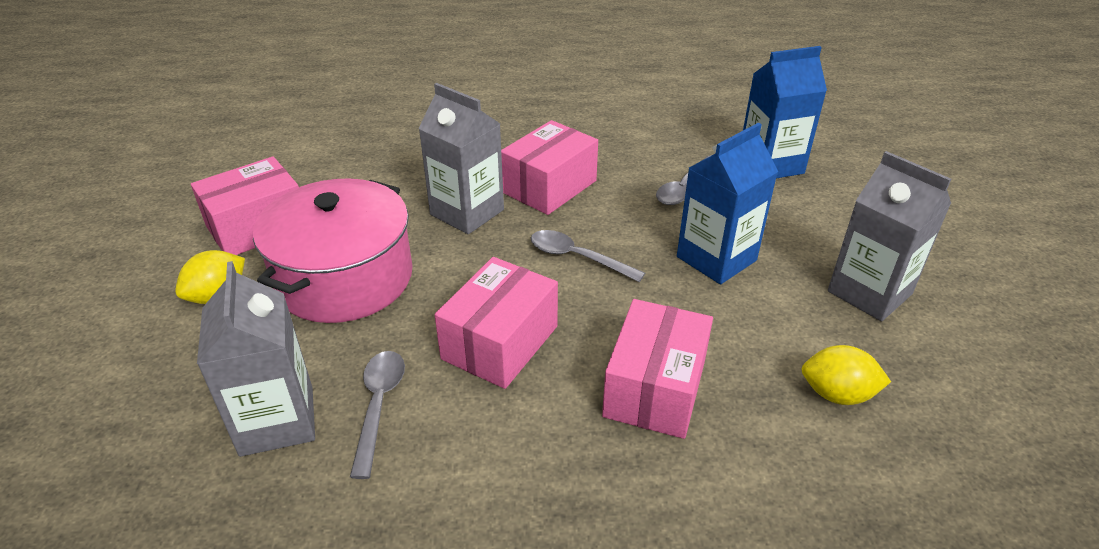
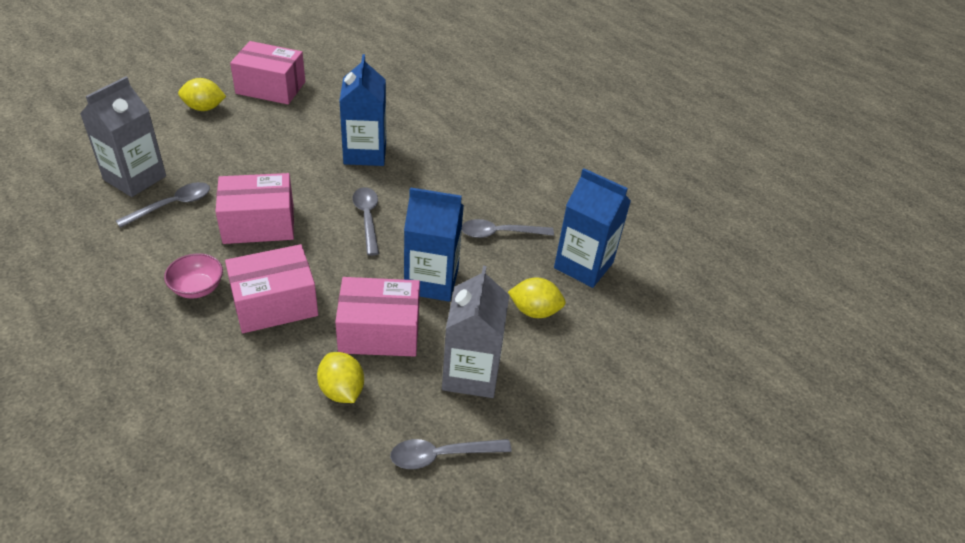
camera: 45 degrees right, 5 degrees up
pink pot [253,178,413,323] -> none
grey carton [418,83,504,234] -> blue carton [339,54,386,166]
pink box [501,120,598,215] -> pink box moved to [335,277,420,357]
none -> pink bowl [164,253,223,298]
none -> grey spoon [390,439,512,469]
none -> yellow lemon [508,277,566,318]

